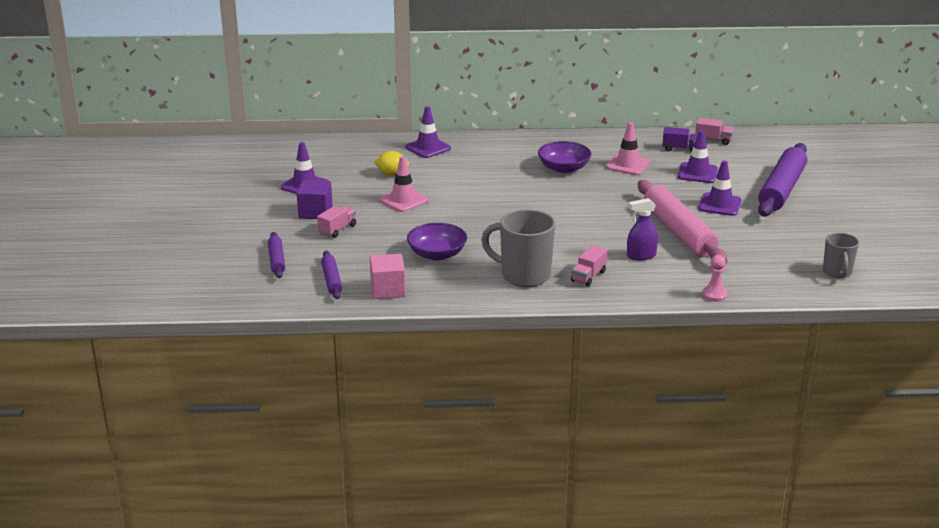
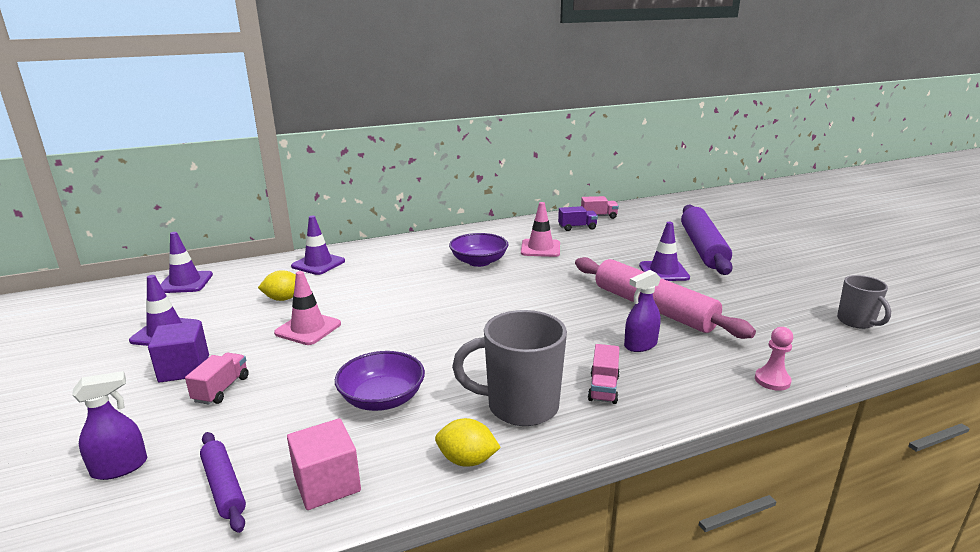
camera: 20 degrees left, 5 degrees down
purple rolling pin [268,232,285,278] -> purple spray bottle [72,371,147,480]
purple traffic cone [678,130,718,183] -> purple traffic cone moved to [160,232,213,293]
none -> yellow lemon [435,418,501,467]

